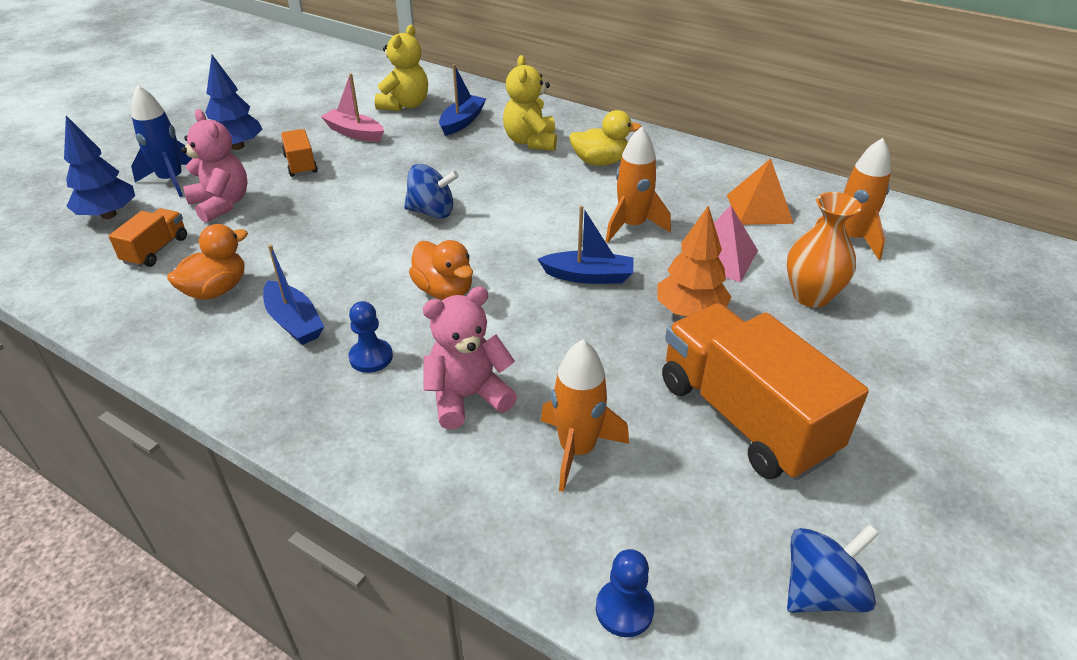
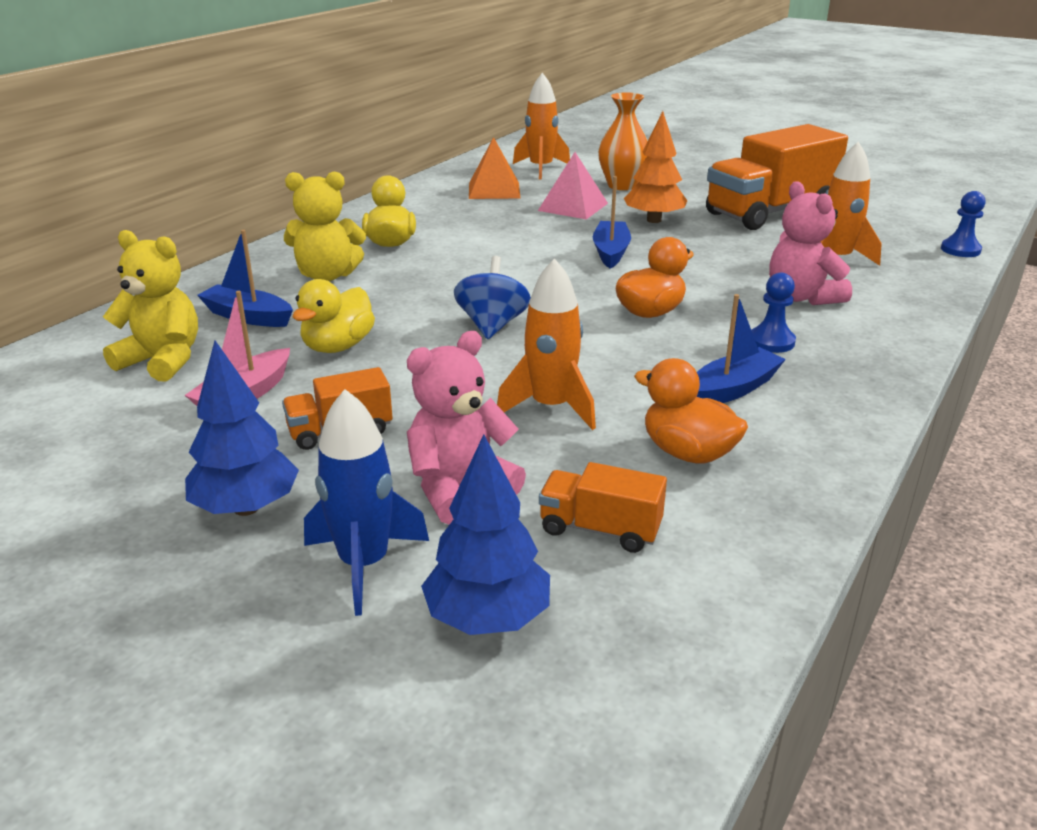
camera: 90 degrees left, 10 degrees down
orange rocket [605,126,671,243] -> orange rocket moved to [497,258,596,430]
blue spinning top [787,524,879,613] -> none
none -> yellow duck [293,279,375,353]

